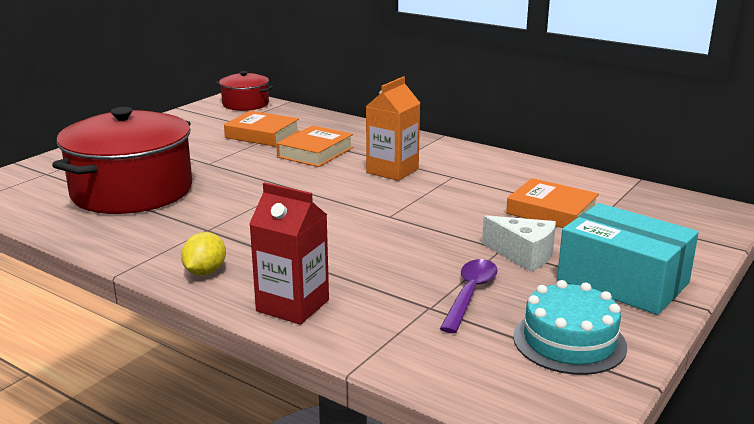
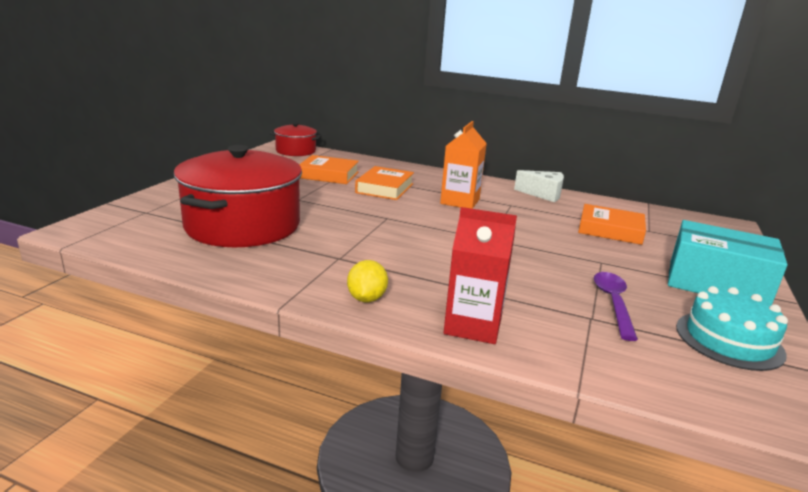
camera: 15 degrees left, 0 degrees up
white cheese [482,215,556,272] -> white cheese moved to [514,170,564,202]

